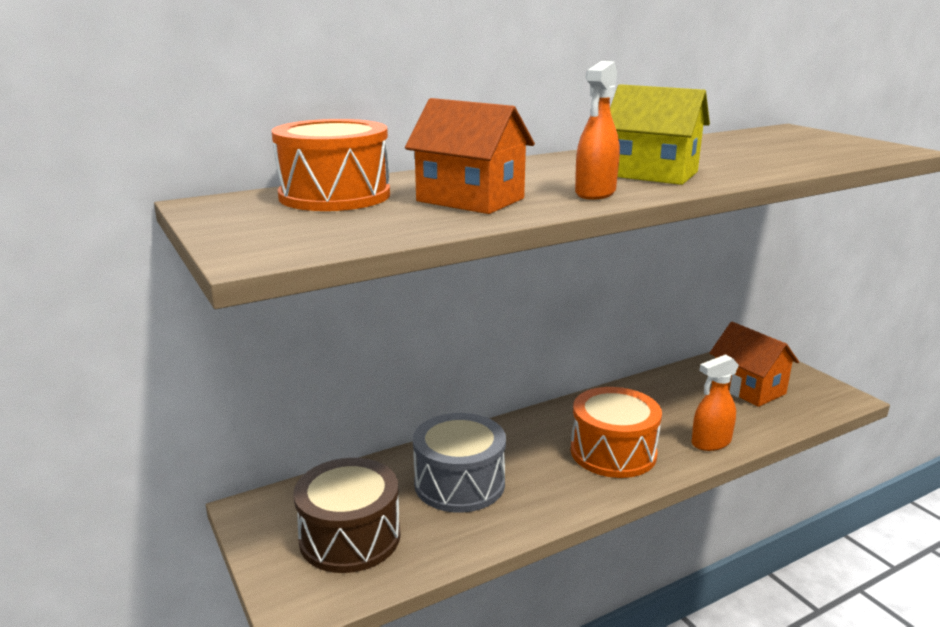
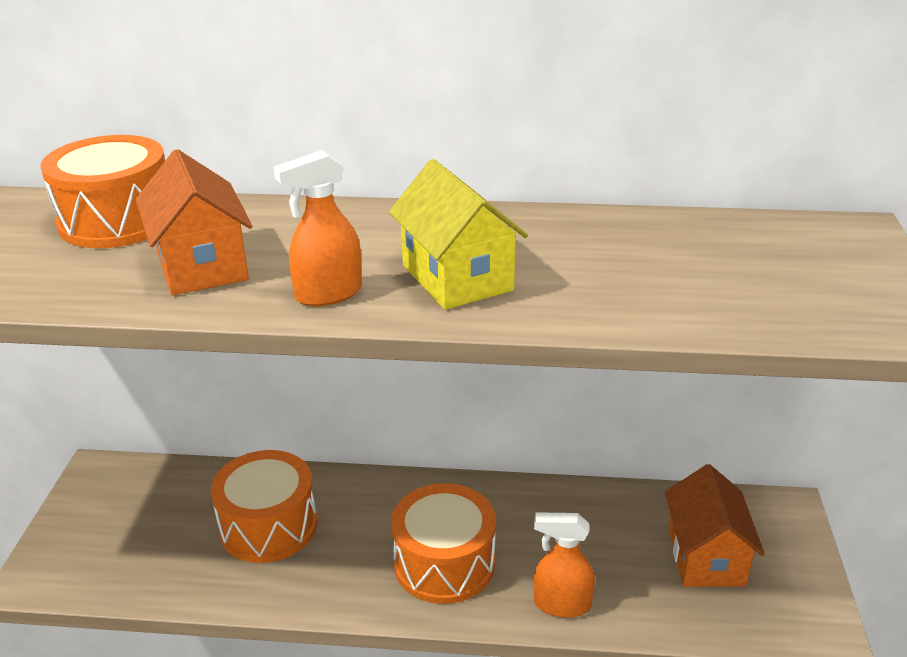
camera: 35 degrees right, 10 degrees up
brown drum [293,458,401,573] -> none
grey drum [413,413,506,513] -> orange drum [211,450,317,563]

